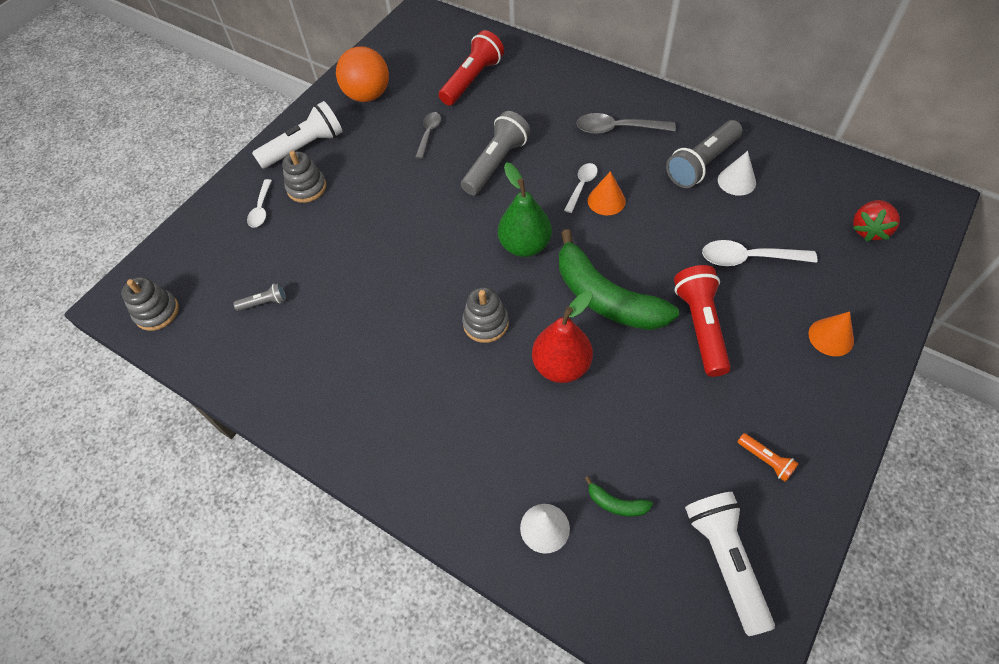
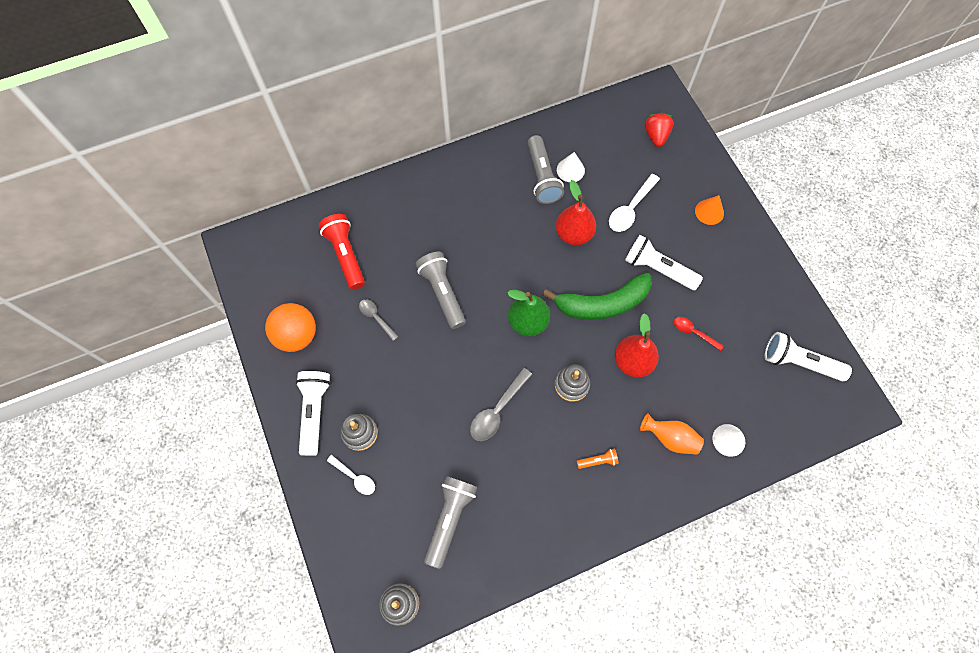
camera: 60 degrees left, 10 degrees up
grey flashlight [233,283,286,311] -> grey flashlight [424,476,477,569], size x2.07
white spoon [564,163,598,213] -> none
grey spoon [576,113,676,134] -> grey spoon moved to [470,368,532,441]
green banana [584,476,653,517] -> none
orange cone [588,171,626,215] -> none
red flashlight [674,265,731,377] -> white flashlight [625,235,703,290]
orange flashlight [738,433,799,482] -> orange flashlight moved to [577,449,618,469]
red strawberry [853,200,900,242] -> red strawberry turned 150 degrees counterclockwise [645,113,674,147]
none -> red pear [556,180,596,245]
none -> orange vase [640,413,704,455]
none -> red spoon [674,317,724,351]

